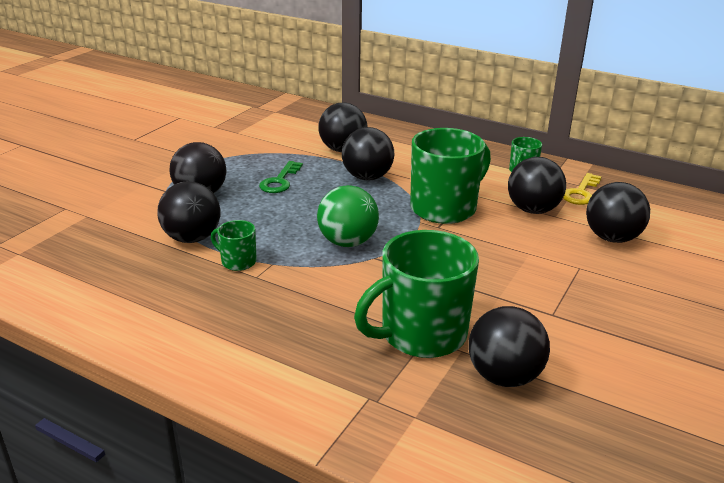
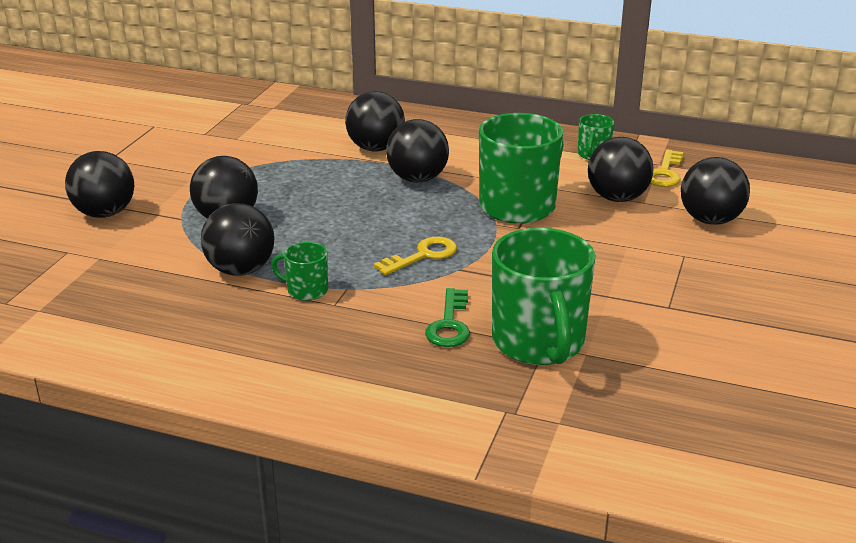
camera: 10 degrees left, 0 degrees up
green key [259,161,303,193] -> green key moved to [425,288,470,347]
green ball [317,185,379,247] -> yellow key [374,237,457,275]
green mug [354,230,479,358] -> green mug turned 60 degrees counterclockwise [492,228,595,365]
black ball [468,306,550,387] -> black ball moved to [65,151,134,218]

